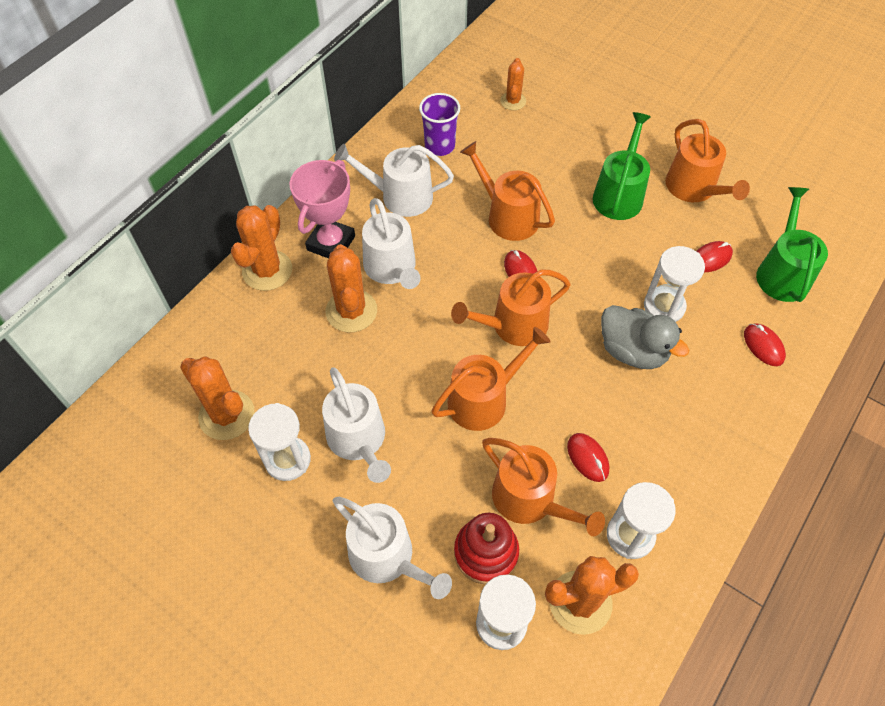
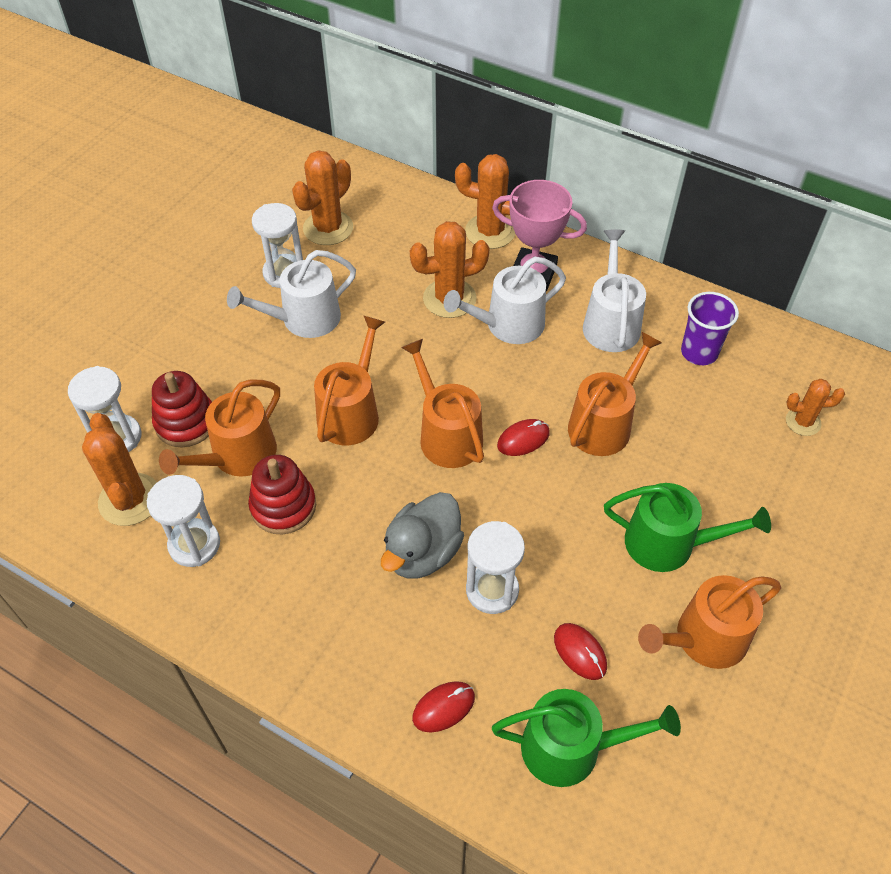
camera: 85 degrees right, 5 degrees down
white watering can [333,497,452,599] -> none
orange watering can [432,327,550,431] -> orange watering can turned 120 degrees counterclockwise [314,316,385,446]
red mouse [567,433,609,482] -> red stacking toy [248,455,316,534]

